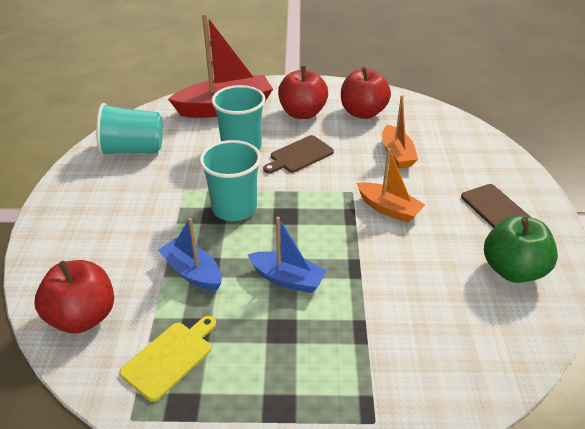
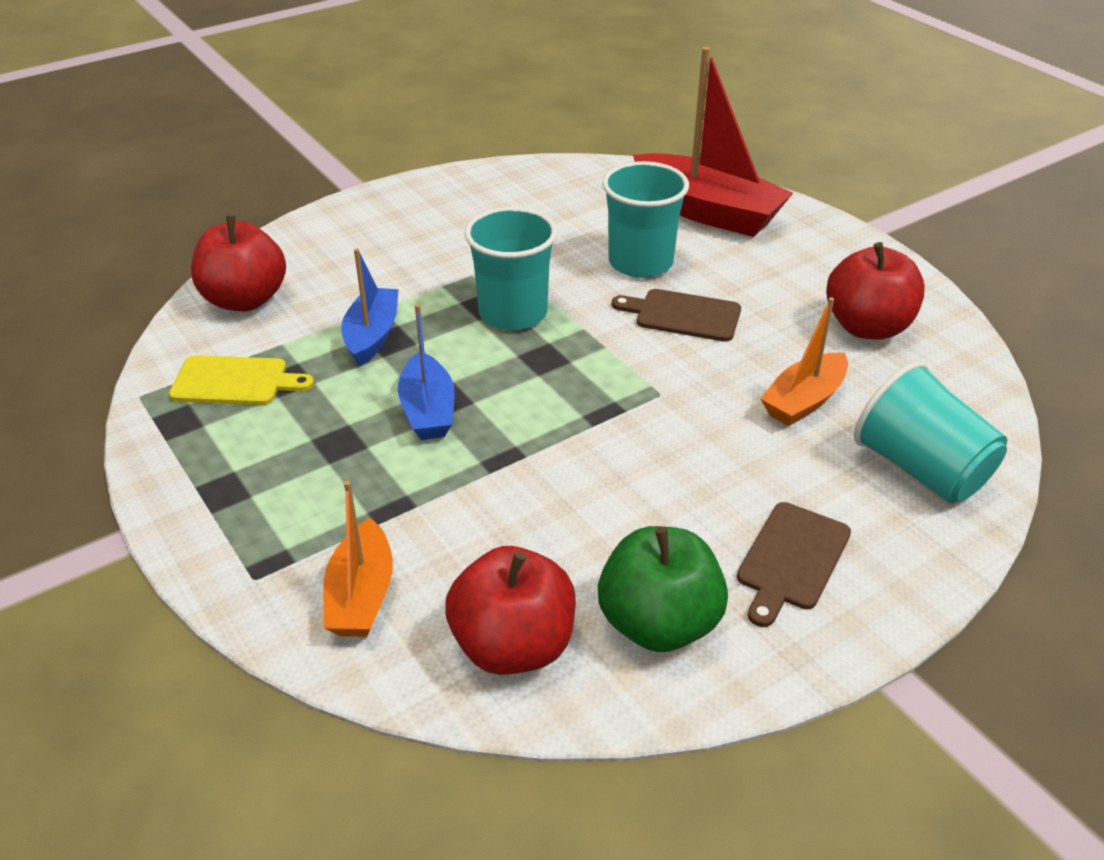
camera: 55 degrees right, 0 degrees up
turquoise cup [96,103,163,156] -> turquoise cup moved to [854,361,1007,503]
red apple [278,66,328,119] -> red apple moved to [445,546,576,675]
orange boat [357,148,425,223] -> orange boat moved to [323,481,393,637]

